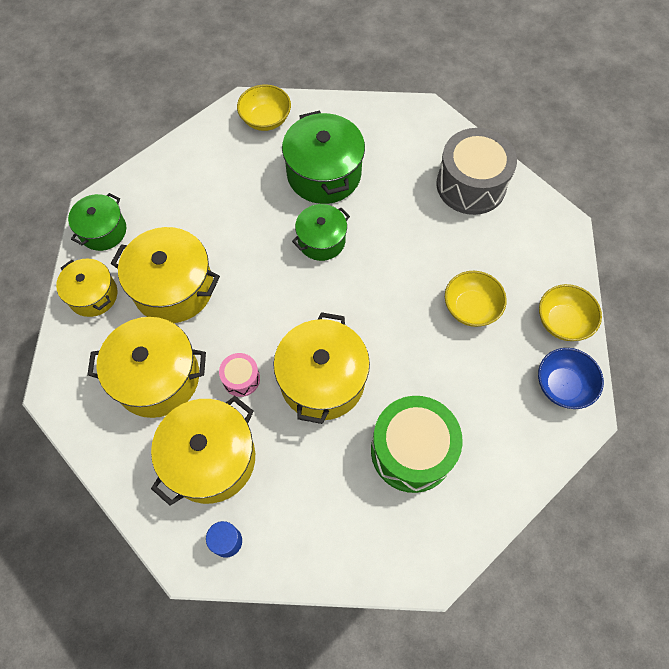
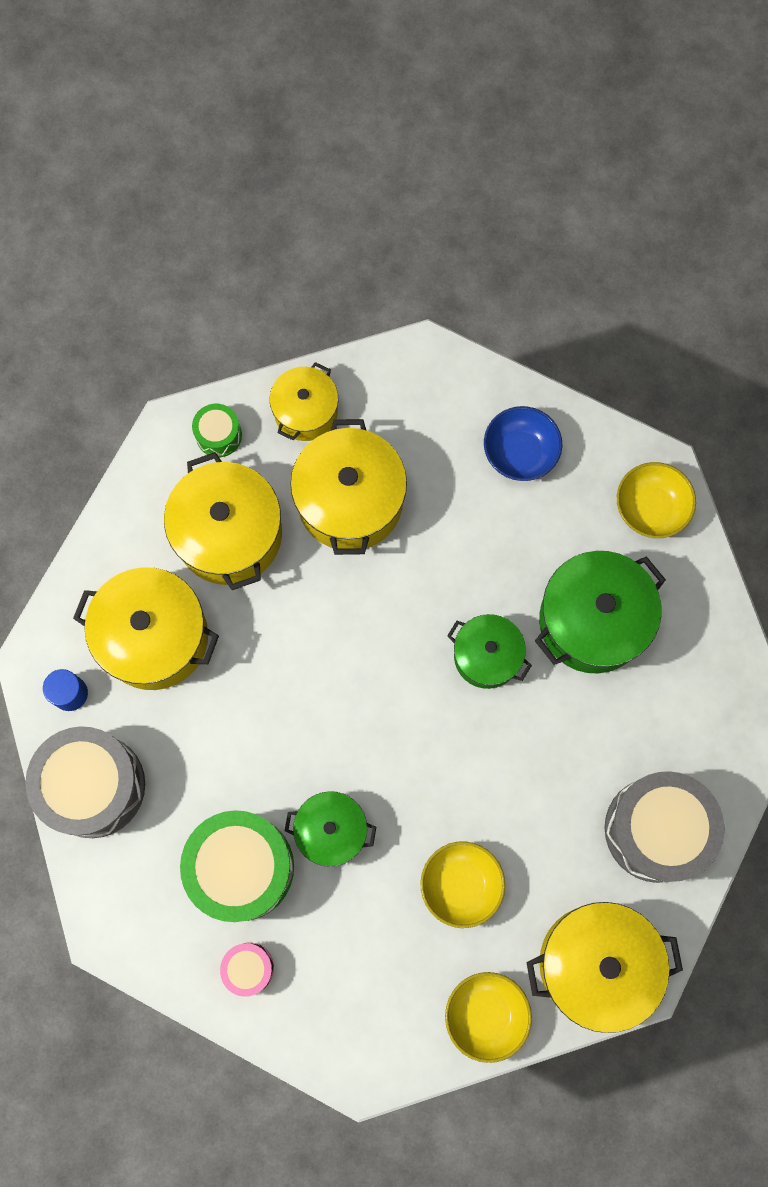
camera: 70 degrees right, 10 degrees up
green pot [68,193,126,251] -> green pot moved to [285,791,376,867]
pink drum [219,353,260,397] -> pink drum moved to [220,942,274,997]
yellow pot [274,312,370,424] -> yellow pot moved to [526,902,683,1033]
blue bowl [538,348,604,409] -> blue bowl moved to [484,406,562,481]
none -> grey drum [25,726,145,838]
none -> green drum [192,404,242,457]

